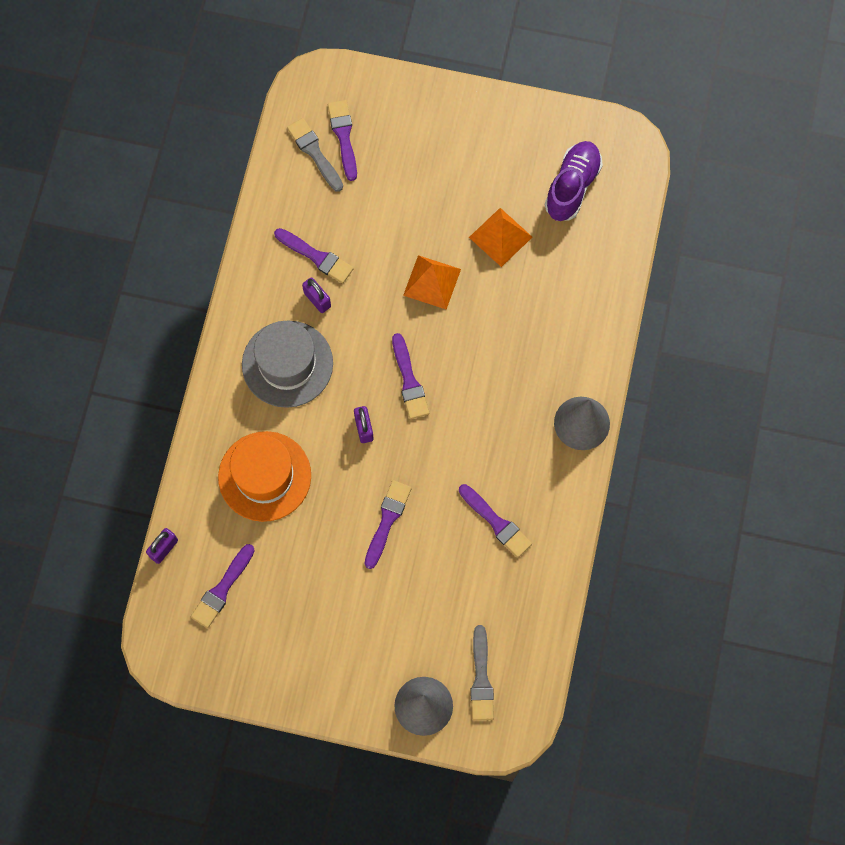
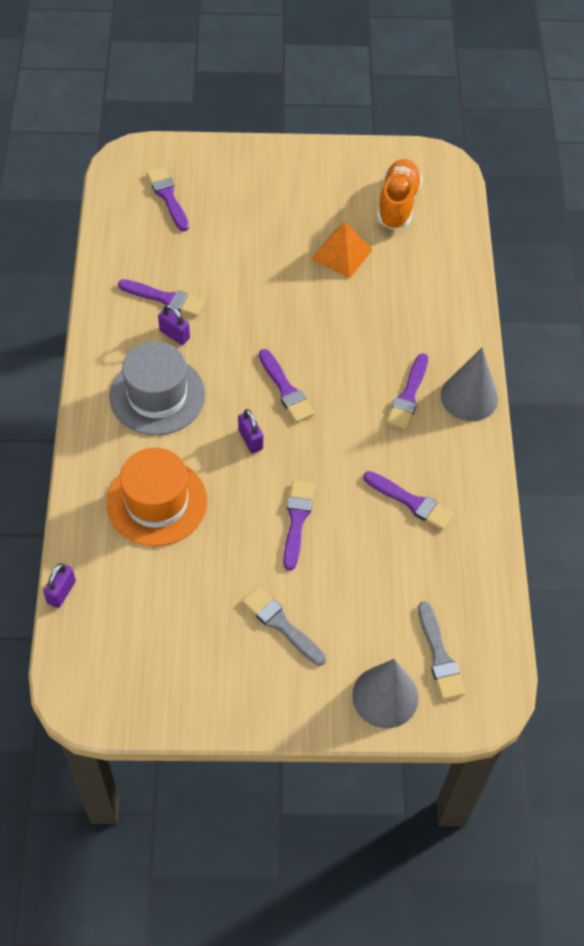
camera: 15 degrees left, 15 degrees down
purple brush [191,544,255,628] -> purple brush moved to [387,353,428,430]
grey brush [287,118,343,192] -> grey brush moved to [242,587,326,666]
orange pyramid [403,255,461,310] -> none
purple shoe [545,141,603,221] -> orange shoe [377,159,422,230]

